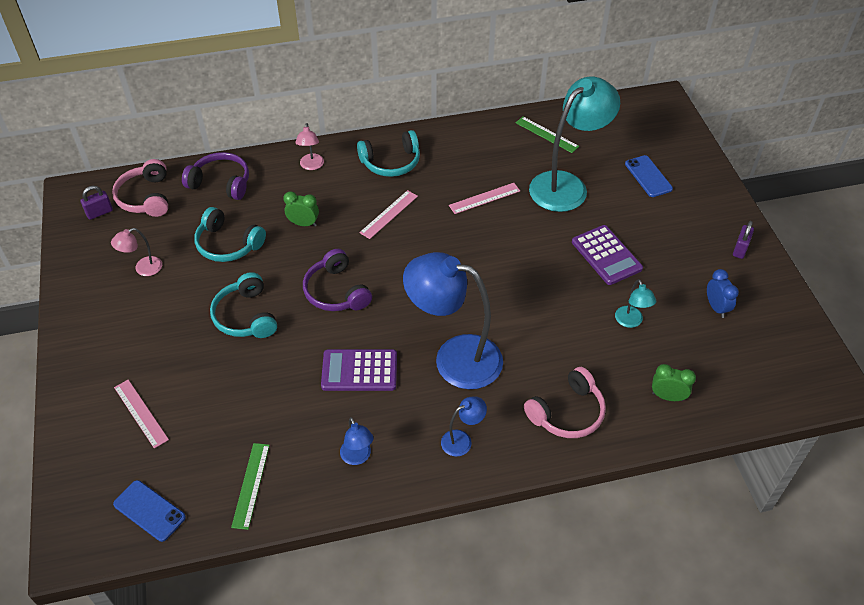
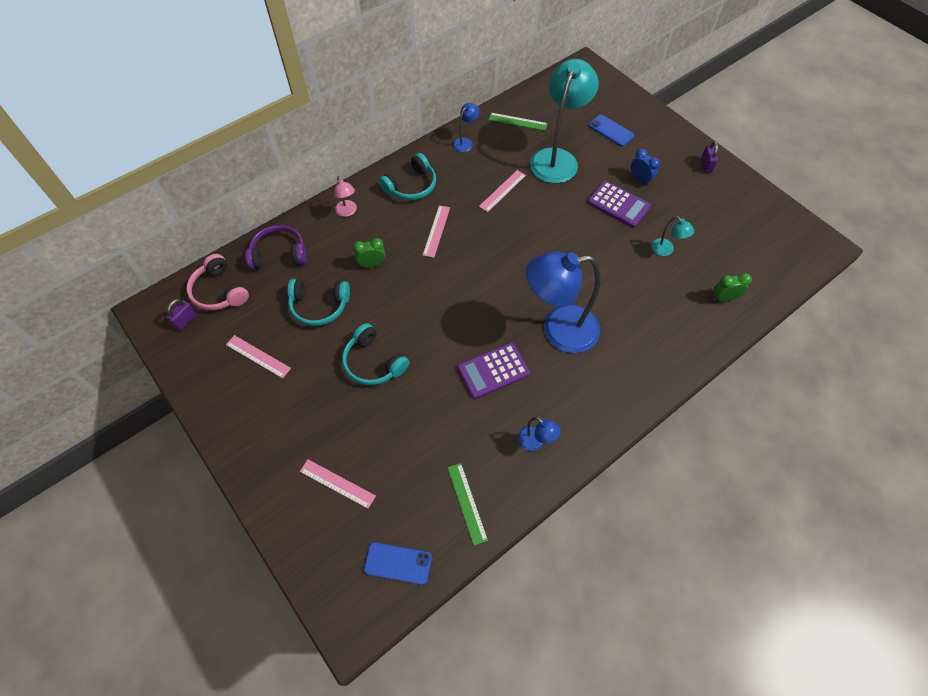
camera: 25 degrees left, 10 degrees up
pink lamp [111,228,162,276] -> pink ruler [226,335,291,378]
purple headphones [303,249,372,311] -> none
blue lamp [441,396,487,456] -> blue lamp moved to [453,103,479,152]
pink headphones [524,367,606,438] -> none
blue clock [707,269,739,318] -> blue clock moved to [631,149,660,186]

